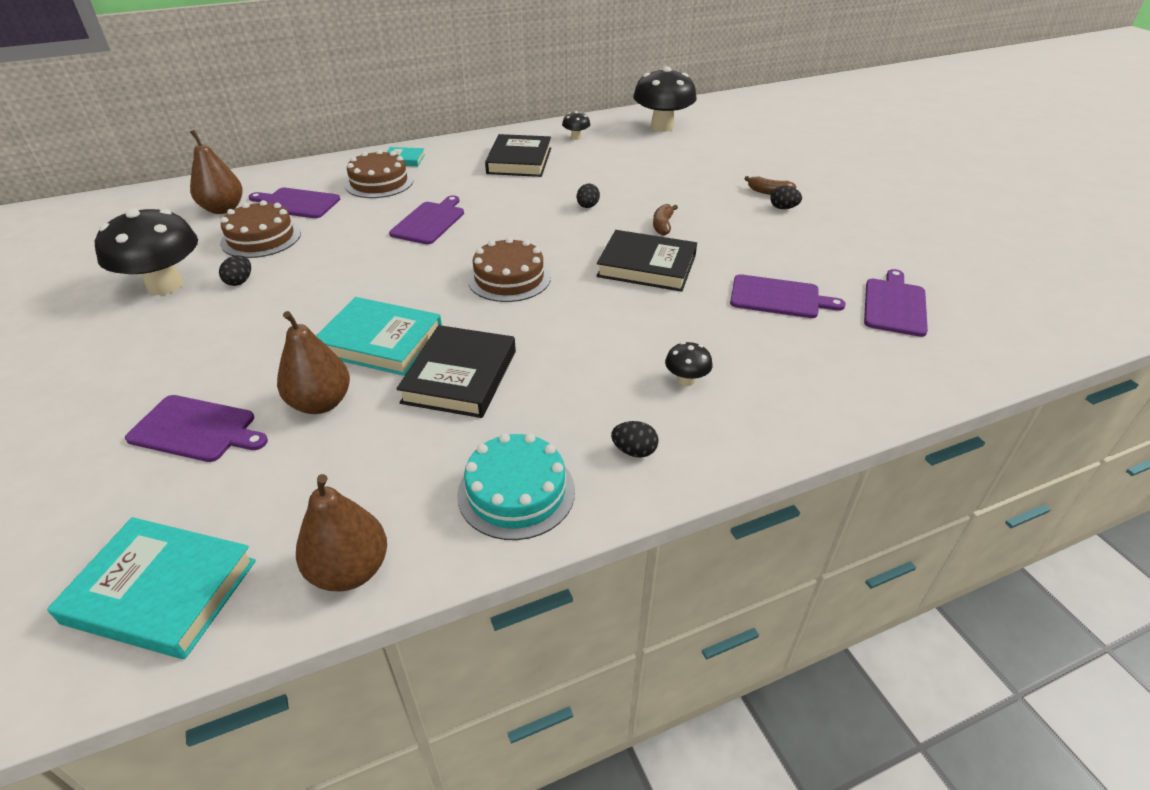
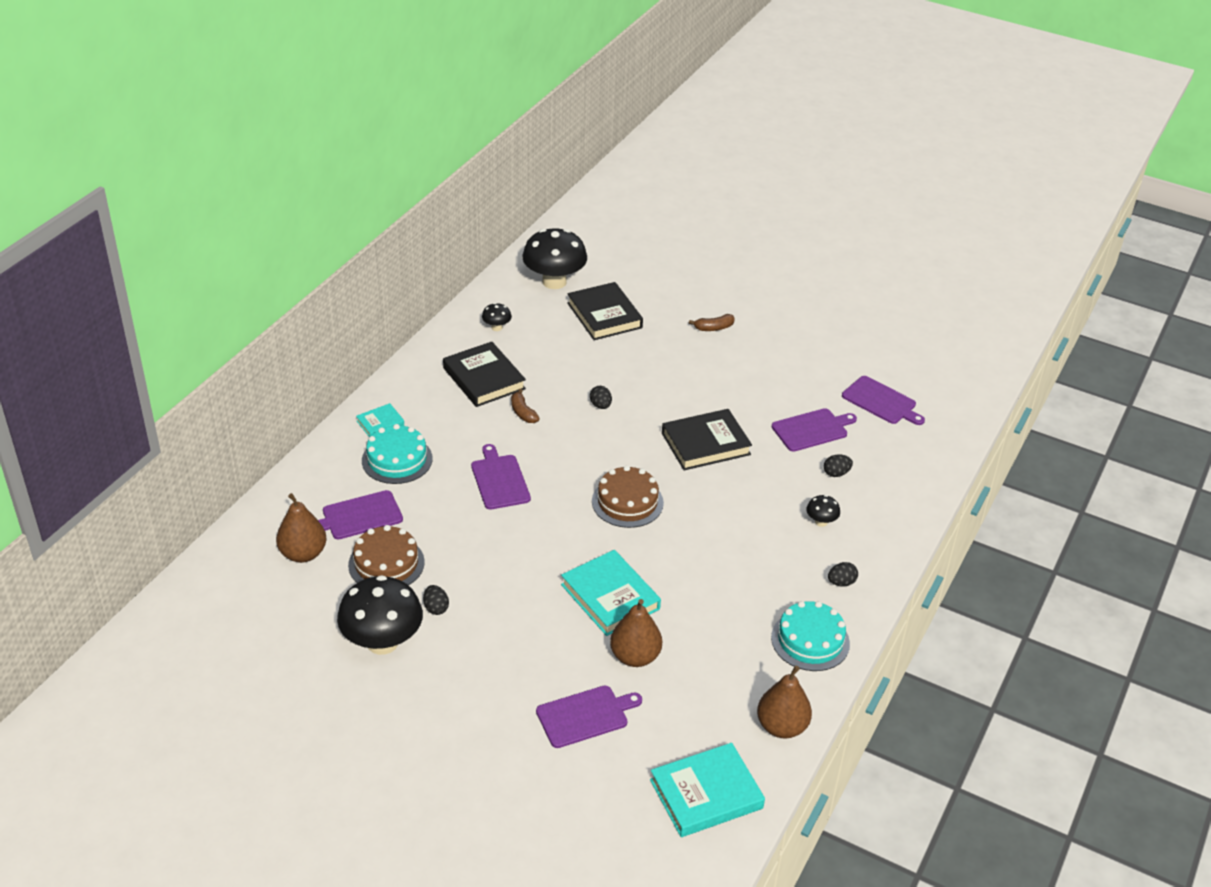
camera: 40 degrees left, 0 degrees up
turquoise book [316,297,442,376] -> turquoise book turned 75 degrees clockwise [561,550,661,636]
brown cake [345,149,414,198] -> turquoise cake [362,424,432,484]
black book [397,325,516,418] -> black book moved to [567,282,643,340]
brown banana [653,204,678,236] -> brown banana moved to [511,389,540,423]
black egg [770,186,802,209] -> black egg moved to [824,454,853,477]
purple cutting board [864,269,928,337] -> purple cutting board turned 150 degrees clockwise [842,376,925,425]

